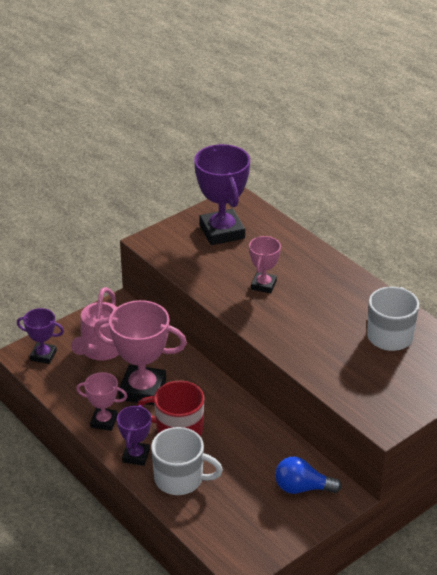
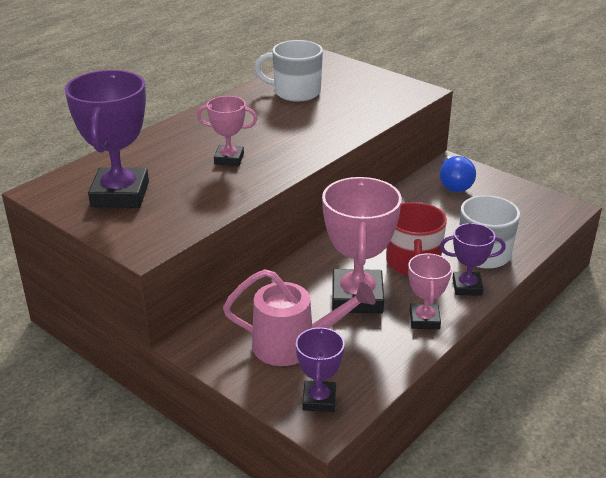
camera: 100 degrees left, 5 degrees down
purple trophy [194,144,250,245] -> purple trophy turned 60 degrees counterclockwise [65,70,149,208]

